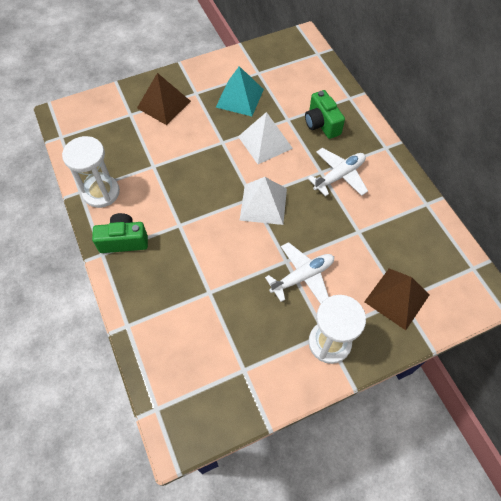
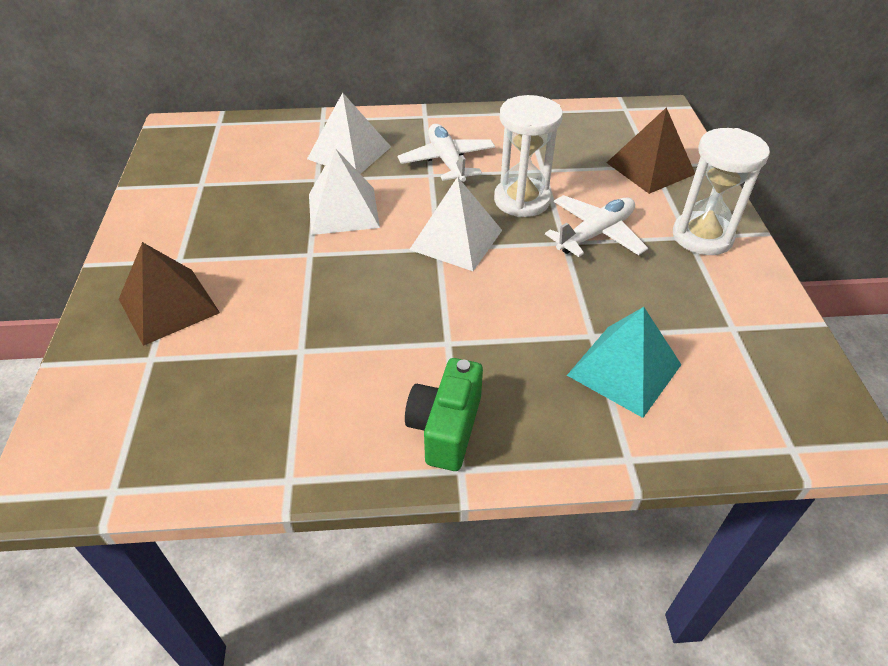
camera: 70 degrees left, 15 degrees down
white hourglass [62,136,120,208] -> white hourglass moved to [494,95,563,217]
turquoise pyramid [216,66,264,116] -> turquoise pyramid moved to [567,307,682,418]
white plane [265,242,334,304] -> white plane turned 60 degrees clockwise [545,195,648,257]
green camera [305,90,345,139] -> white pyramid [307,92,391,174]

